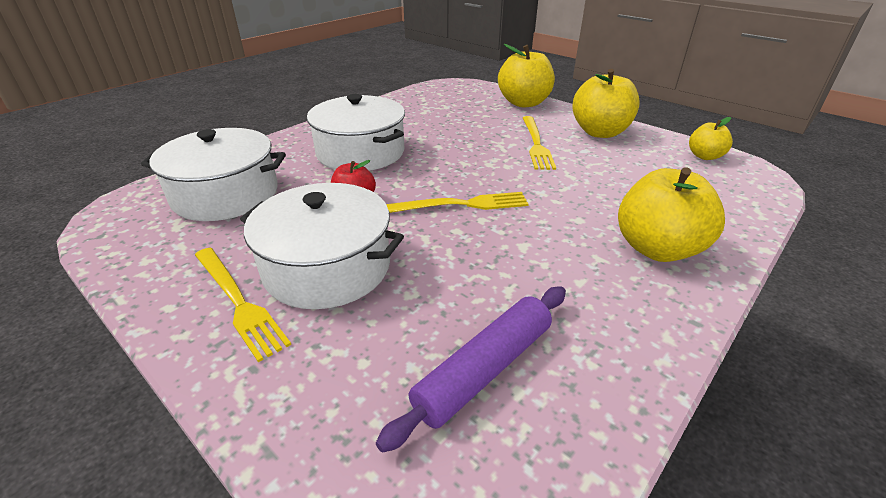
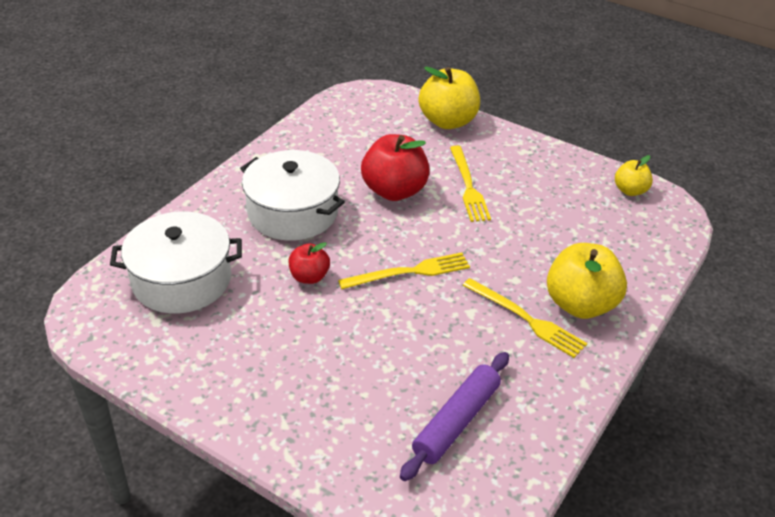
camera: 10 degrees left, 5 degrees up
yellow fork [195,248,291,362] -> yellow fork moved to [462,278,587,358]
white pot [240,183,404,309] -> none
yellow apple [572,69,640,138] -> none
none -> red apple [361,134,430,201]

